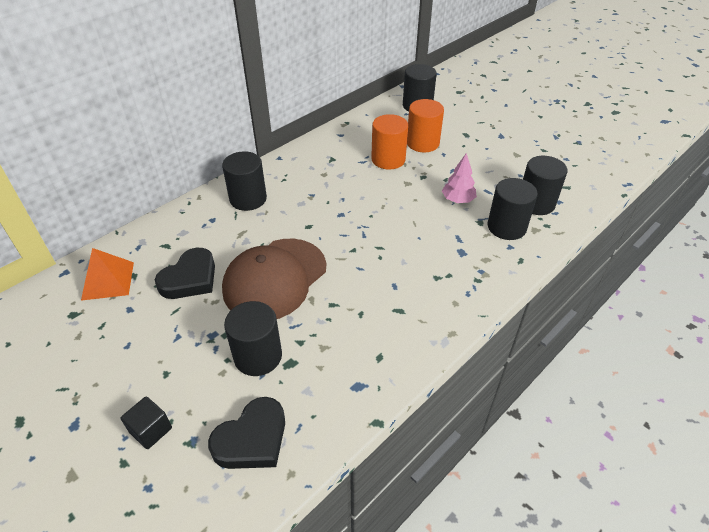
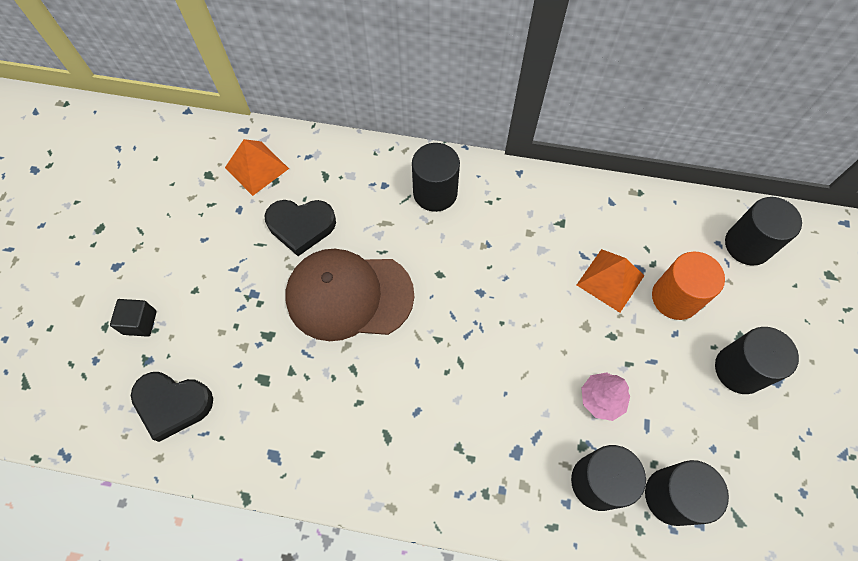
camera: 55 degrees right, 20 degrees up
black cylinder [224,301,282,376] -> black cylinder moved to [715,327,799,394]
orange cylinder [371,114,408,170] -> orange pyramid [577,249,645,313]

